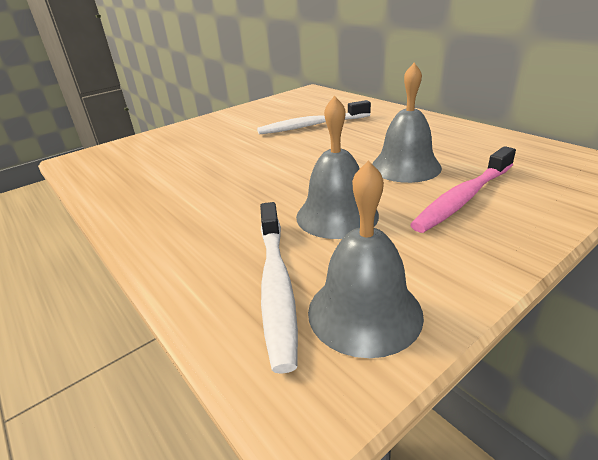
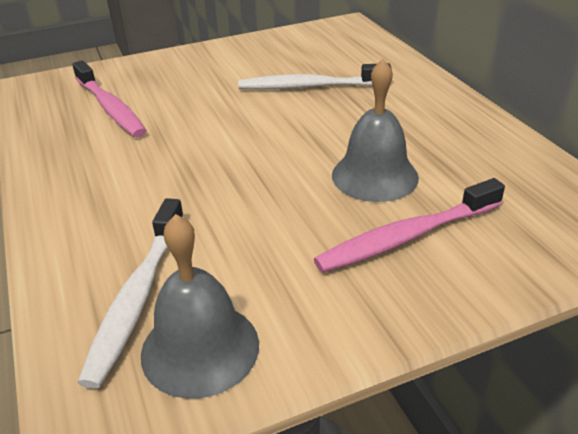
camera: 15 degrees right, 5 degrees up
grey bell [296,95,379,239] -> none
none -> pink toothbrush [72,60,147,137]

